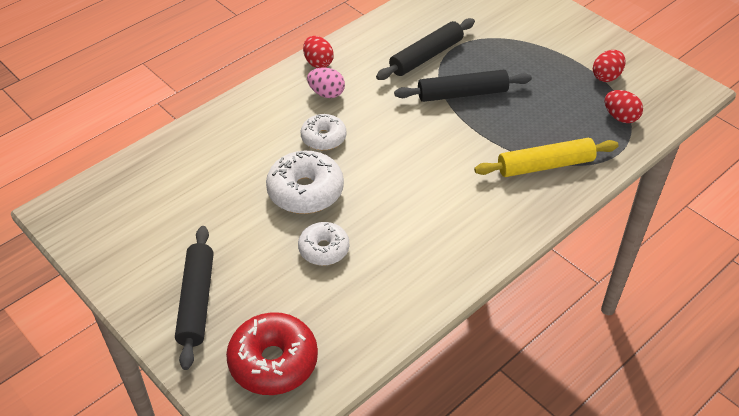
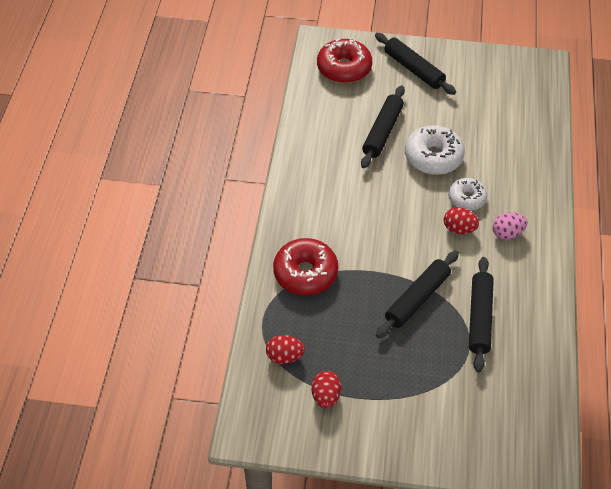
camera: 140 degrees right, 5 degrees up
white donut [298,222,349,266] -> black rolling pin [361,85,405,168]
red egg [303,36,334,68] -> red egg moved to [444,207,479,234]
yellow rolling pin [474,138,618,177] -> red donut [273,238,338,295]

